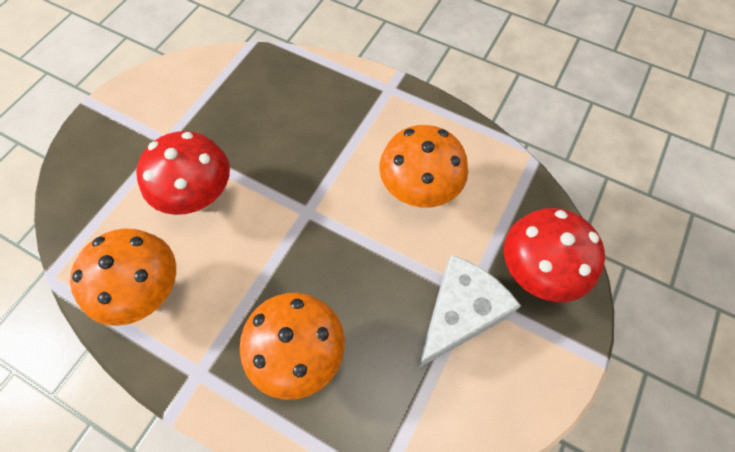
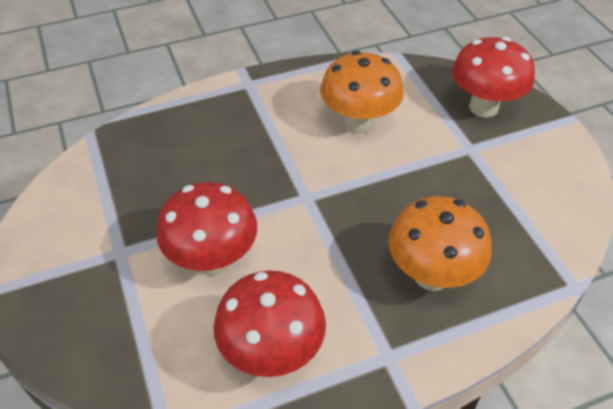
camera: 50 degrees left, 15 degrees down
orange mushroom [70,228,176,326] -> red mushroom [214,270,326,377]
white cheese [418,255,521,368] -> none

